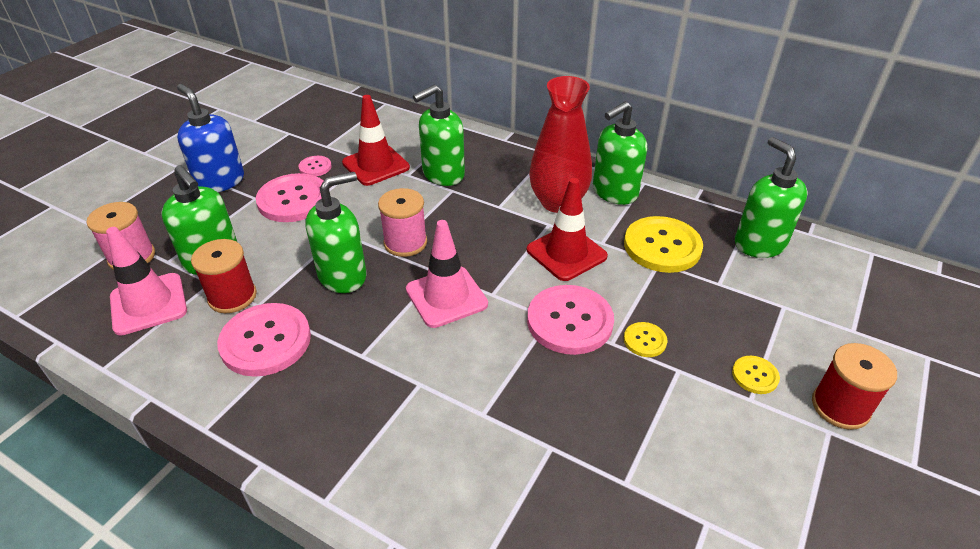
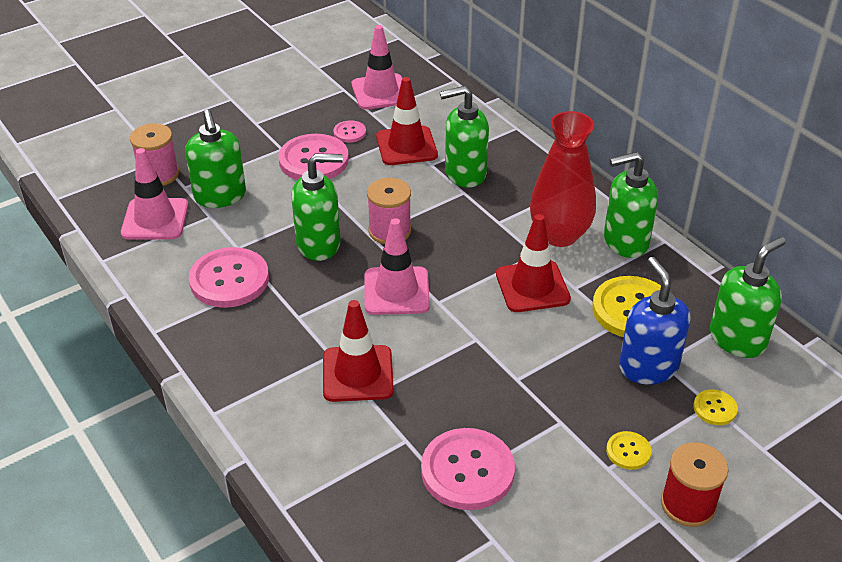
camera: 25 degrees right, 0 degrees up
blue soap dispenser [177,84,244,192] -> blue soap dispenser moved to [619,257,691,384]
red spool [191,239,257,313] -> none
pink button [527,285,614,355] -> pink button moved to [421,428,515,510]
yellow button [624,322,667,357] -> yellow button moved to [694,389,738,425]
green soap dispenser [735,137,808,258] -> green soap dispenser turned 45 degrees clockwise [710,237,786,358]
none -> red traffic cone [323,300,394,402]
none -> pink traffic cone [352,25,402,110]

